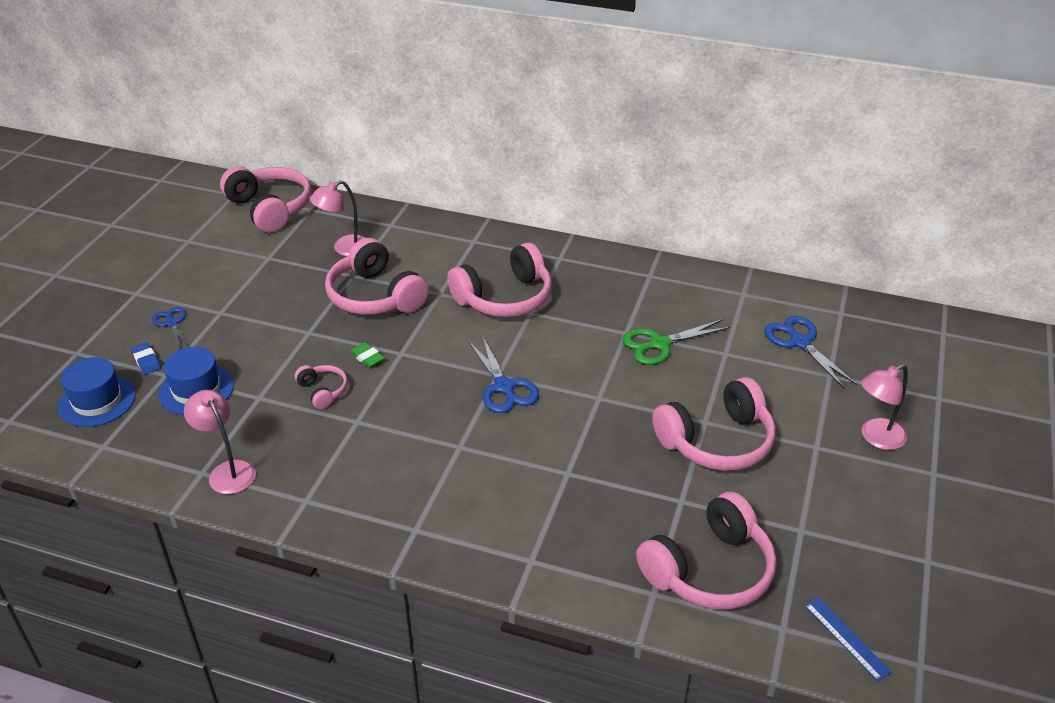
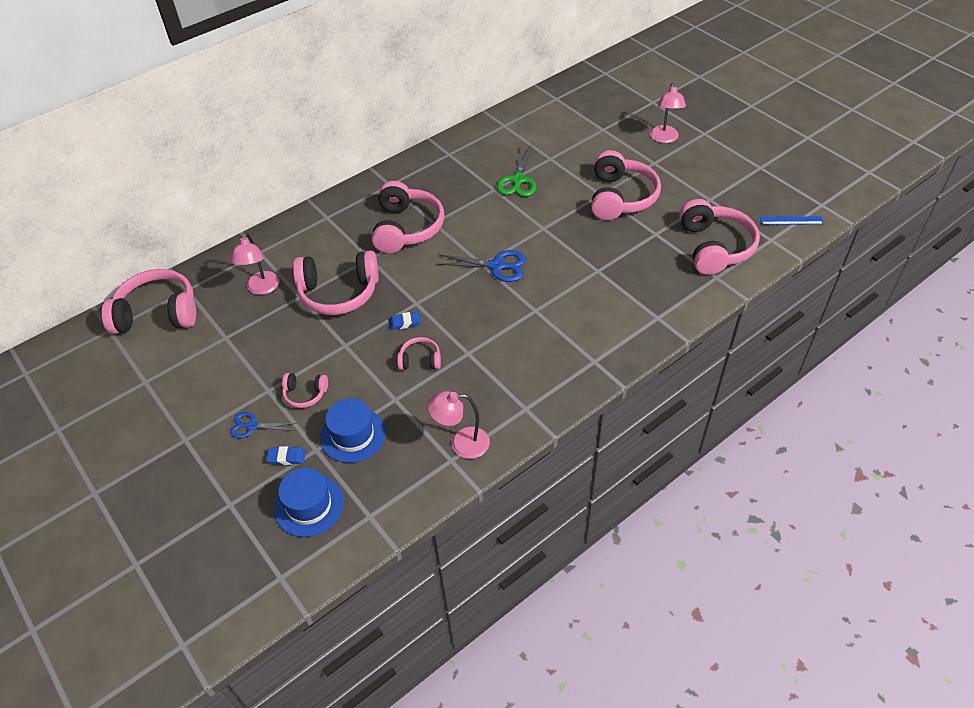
camera: 55 degrees left, 10 degrees up
green eraser [350,342,385,368] -> blue eraser [388,311,421,330]
blue scissors [764,316,857,388] -> none
none -> pink headphones [282,373,328,408]

